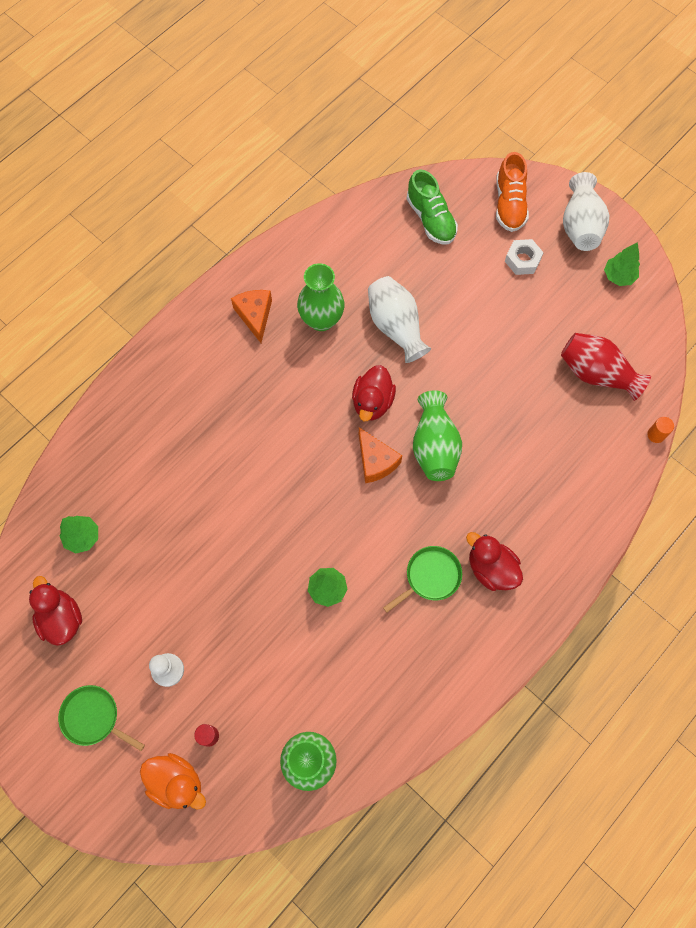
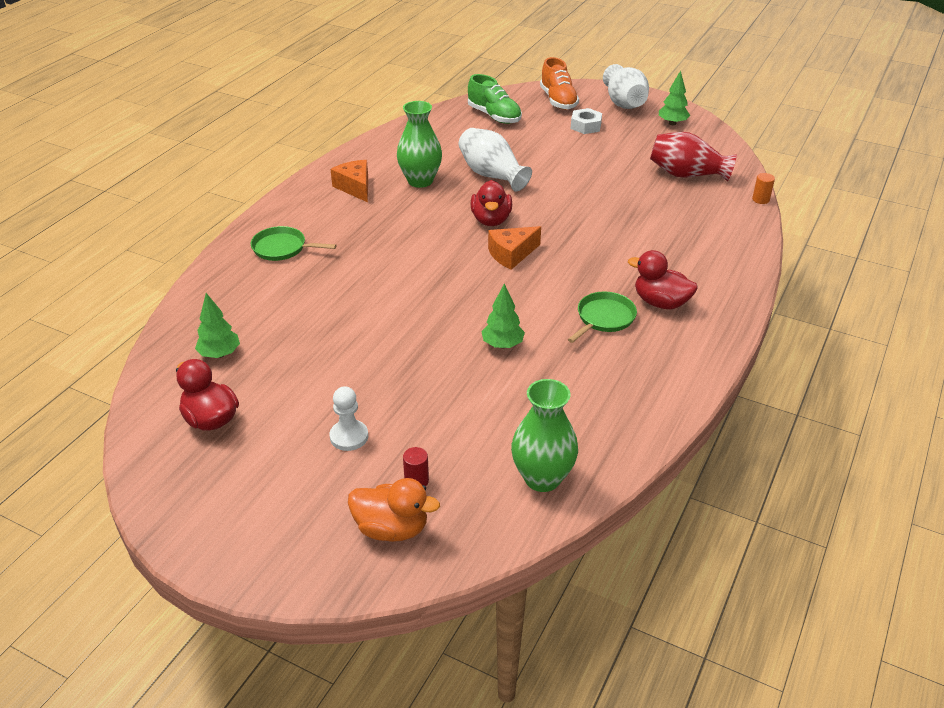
camera: 15 degrees left, 30 degrees down
green pan [58,685,145,751] -> green pan moved to [251,226,336,261]
orange cheese [359,427,402,483] -> orange cheese turned 105 degrees clockwise [488,226,541,270]
green vase [413,390,462,481] -> none

